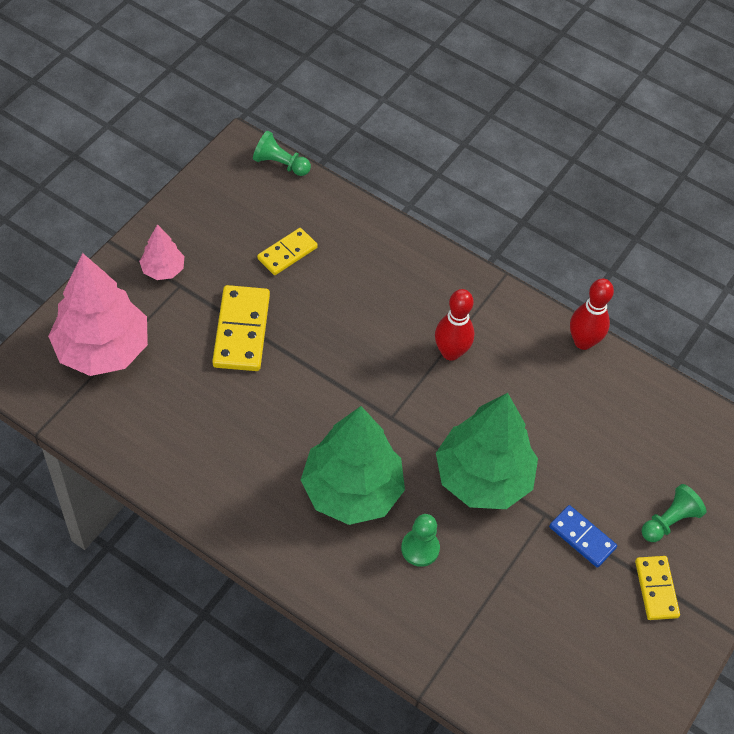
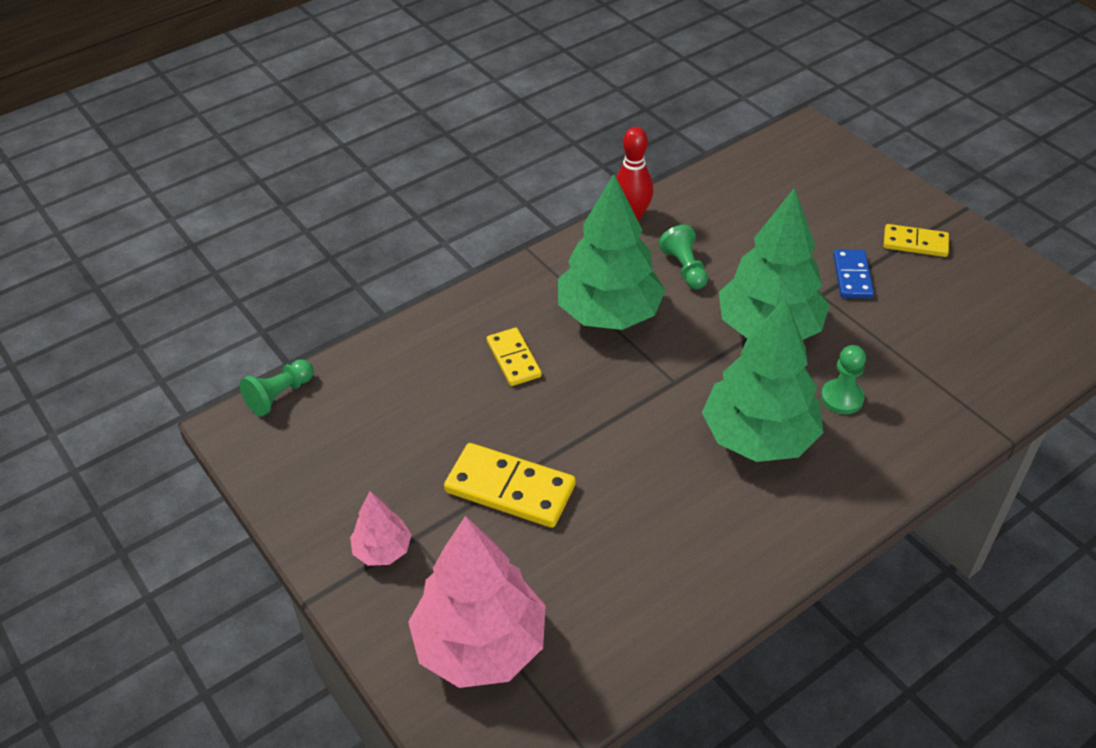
camera: 65 degrees left, 10 degrees down
yellow domino [257,228,318,275] -> yellow domino moved to [487,328,542,386]
red bowling pin [435,289,474,361] -> green tree [558,174,665,330]
blue domino [549,505,617,567] -> blue domino turned 60 degrees counterclockwise [833,249,874,298]
green pawn [641,484,706,542] -> green pawn moved to [659,225,708,289]

